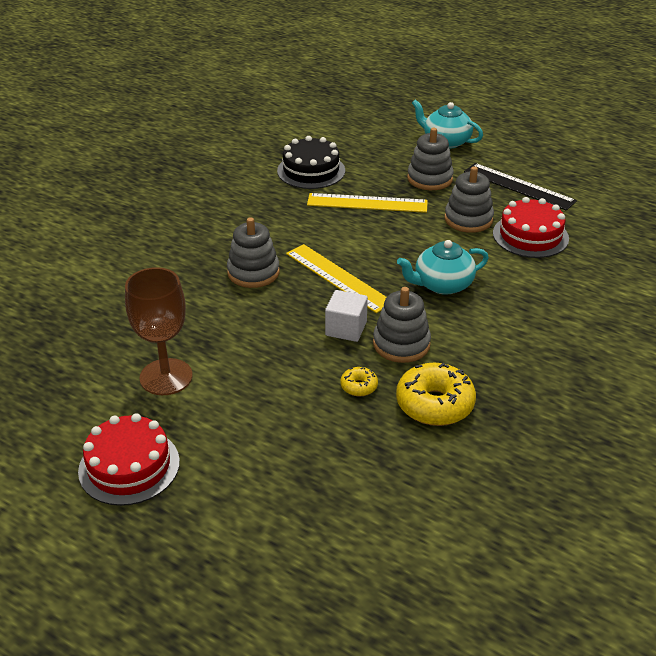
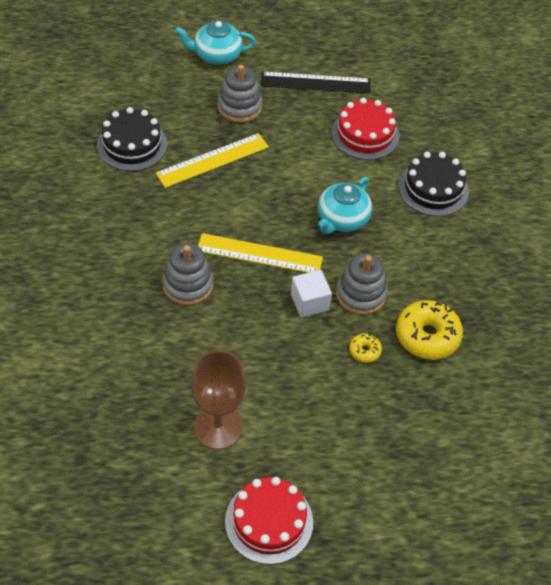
camera: 40 degrees left, 15 degrees up
grey stacking toy [444,166,494,233] -> none
none -> black cake [398,152,469,216]

